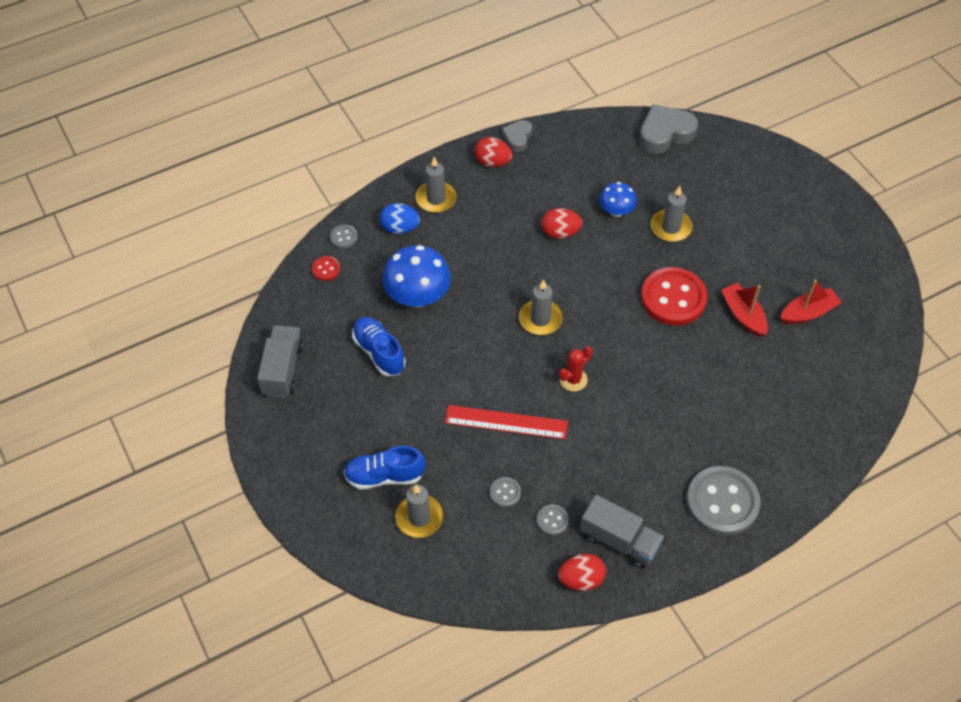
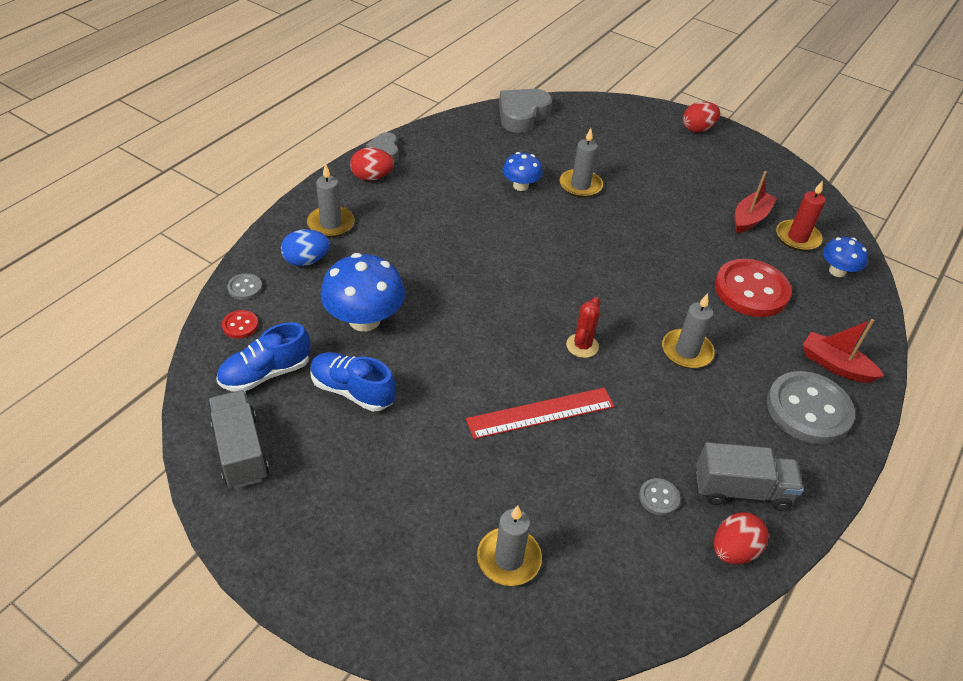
camera: 30 degrees left, 10 degrees down
blue shoe [344,446,426,489] -> blue shoe moved to [216,322,311,392]
grey button [490,477,521,507] -> none
grey candle [519,279,563,335] -> grey candle moved to [662,293,715,369]
red egg [541,208,582,239] -> red egg moved to [683,101,720,133]
red button [641,267,707,325] -> red button moved to [715,259,792,317]
red boat [721,283,768,337] -> red boat moved to [803,319,884,383]
none -> red candle [776,180,826,251]
none -> blue mushroom [823,237,868,277]

